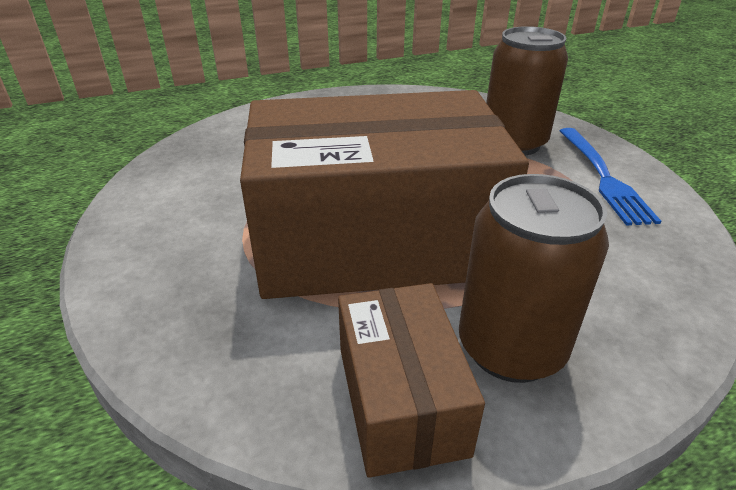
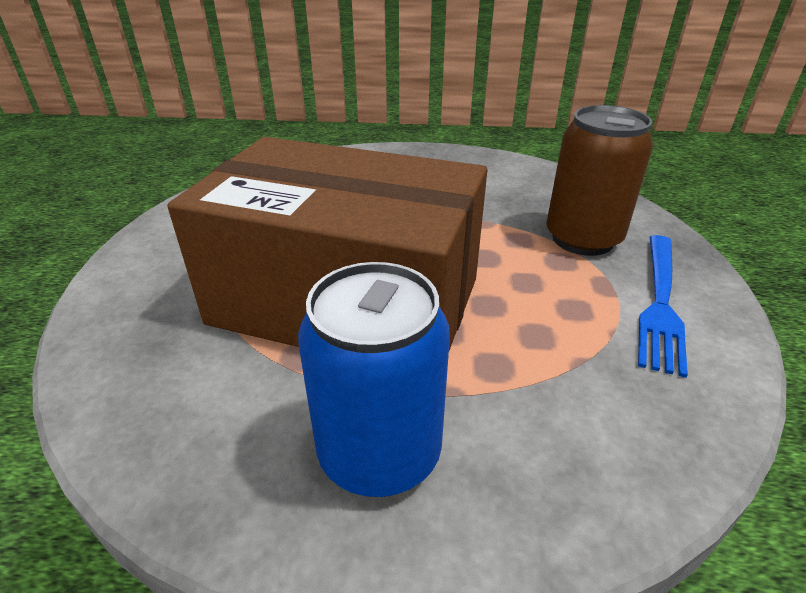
camera: 25 degrees right, 0 degrees up
brown box [338,283,485,478] -> none
brown can [459,174,609,383] -> blue can [298,262,450,497]

